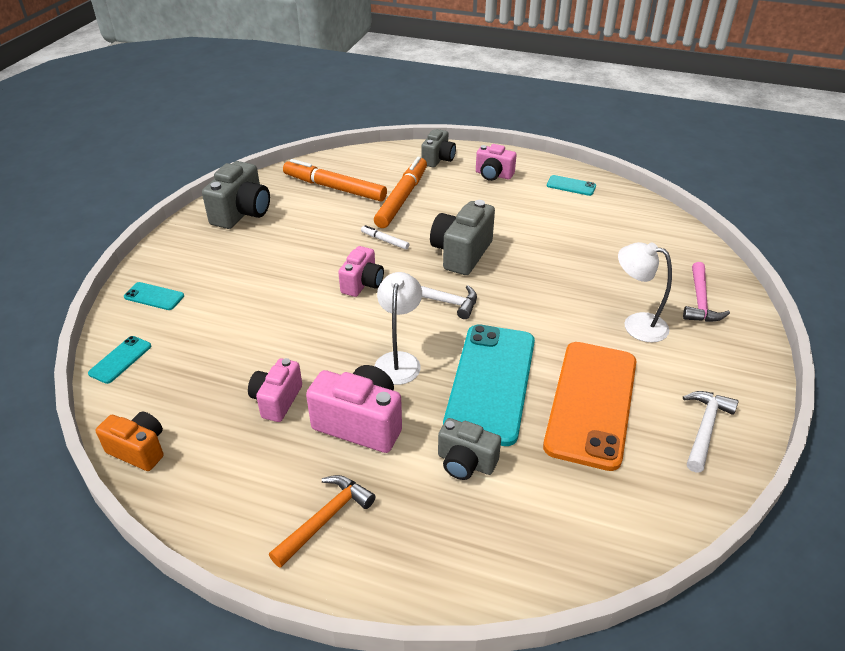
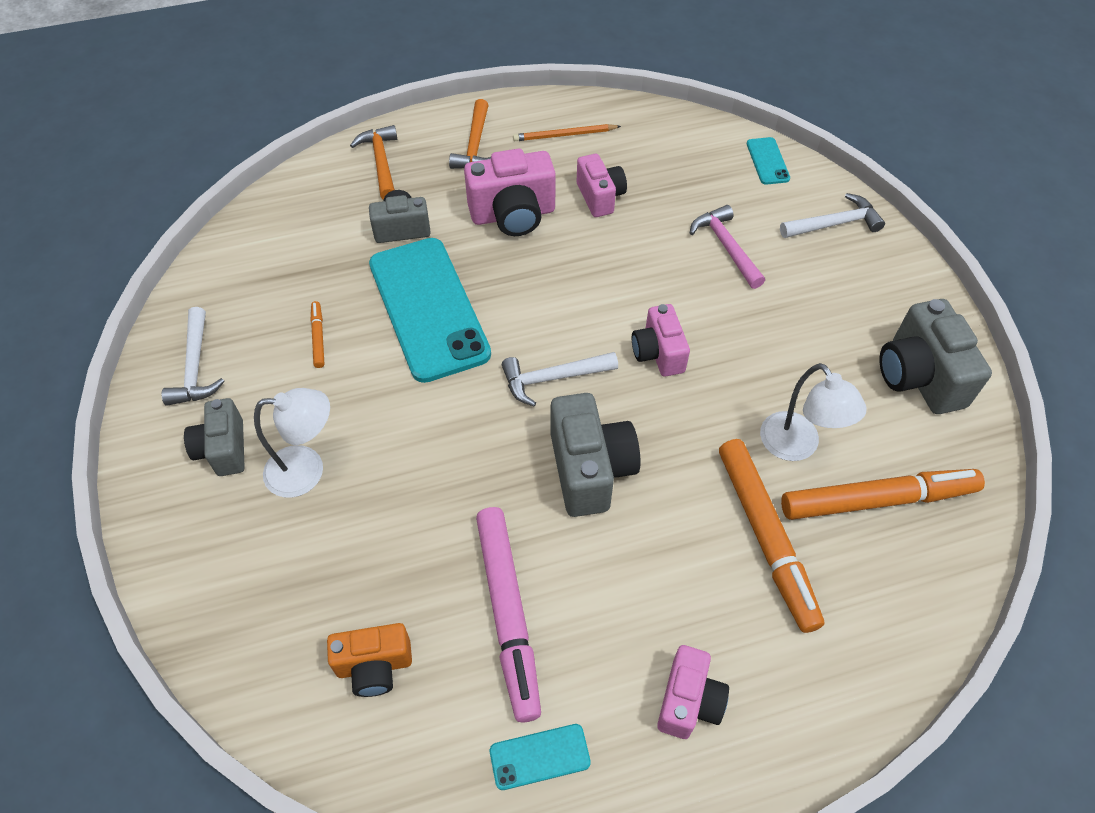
camera: 145 degrees right, 15 degrees up
orange camera [96,412,164,471] -> orange camera moved to [327,623,412,697]
turquoise phone [124,282,184,310] -> white hammer [780,193,885,238]
white marker [361,225,410,250] -> none
white lamp [374,272,422,385] -> white lamp moved to [760,363,867,461]
grey camera [421,129,456,168] -> grey camera moved to [184,398,244,476]
pink camera [476,144,517,181] -> pink camera turned 120 degrees clockwise [657,645,729,739]
orange phone [543,342,636,471] -> orange marker [310,301,325,368]
pink hammer [683,262,730,322] -> pink hammer moved to [690,205,765,289]
none -> orange hammer [350,125,397,200]
none -> pink marker [476,507,541,722]
none -> orange pencil [513,124,621,141]

